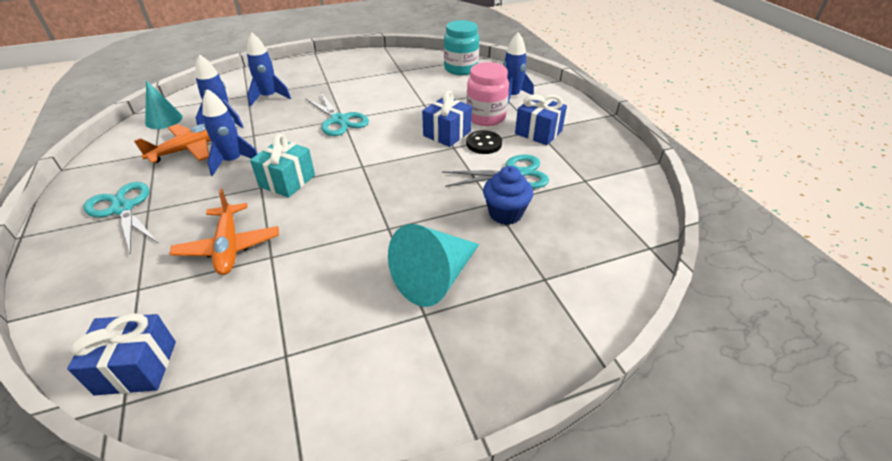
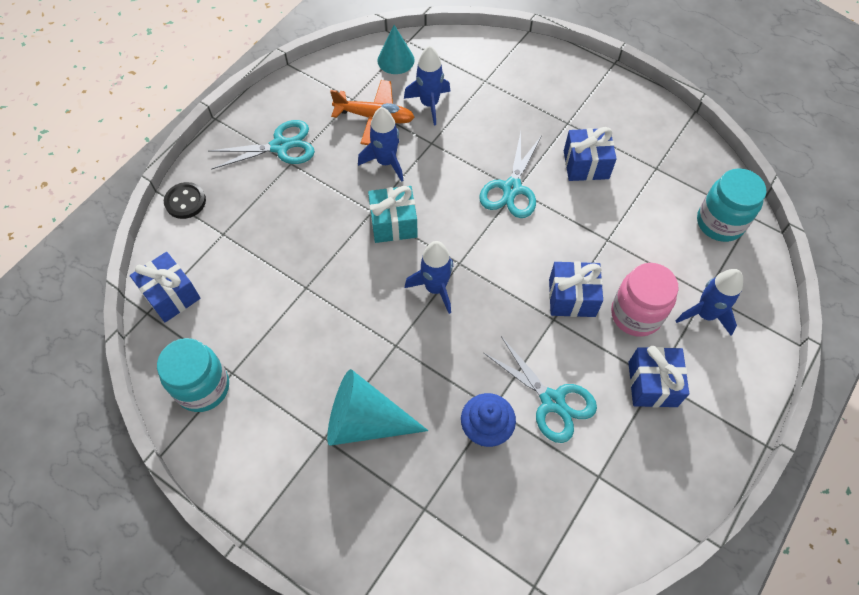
camera: 55 degrees right, 20 degrees up
turquoise scissors [83,182,158,254] -> turquoise scissors turned 60 degrees clockwise [208,120,315,169]
orange plane [169,188,279,275] -> none
blue rocket [247,32,291,106] -> blue rocket moved to [405,241,453,314]
black button [466,130,502,154] -> black button moved to [164,182,206,219]
none -> turquoise jar [157,338,229,412]
none -> blue gift [564,127,617,181]

